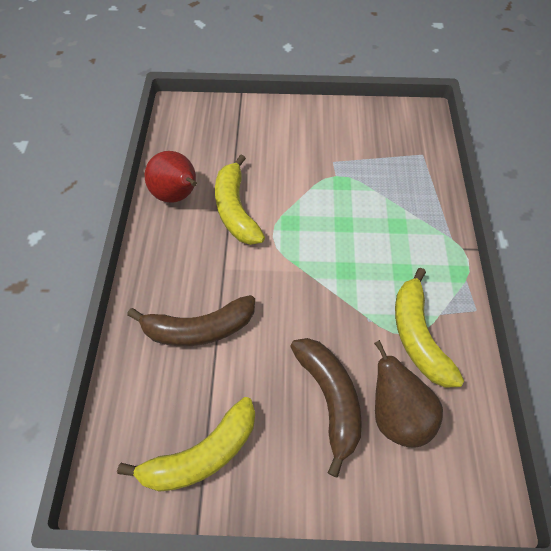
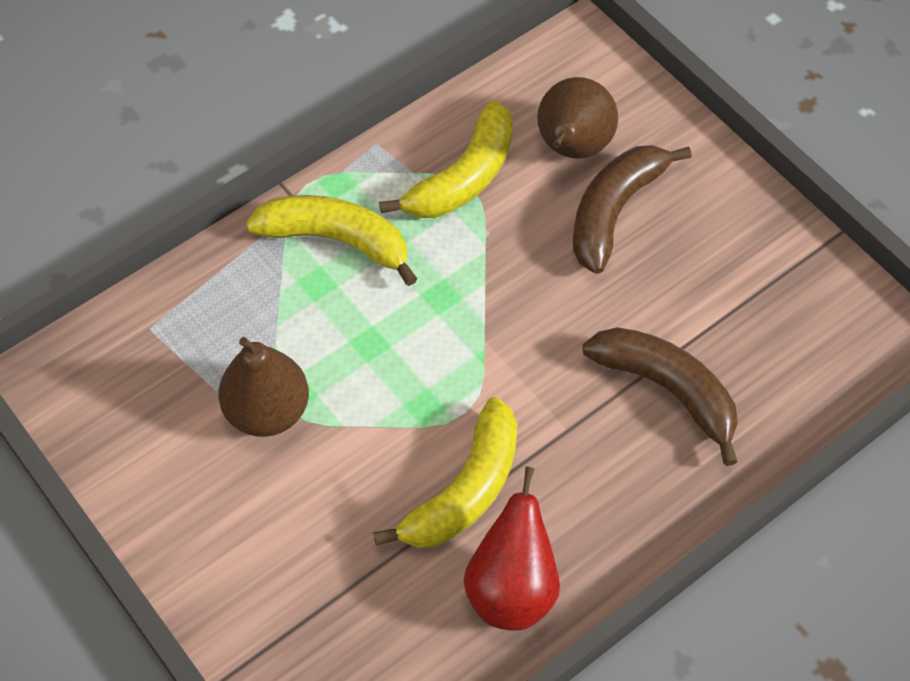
camera: 130 degrees left, 0 degrees up
yellow banana [117,397,255,492] -> yellow banana moved to [246,195,417,286]
none -> brown pear [218,337,309,437]

